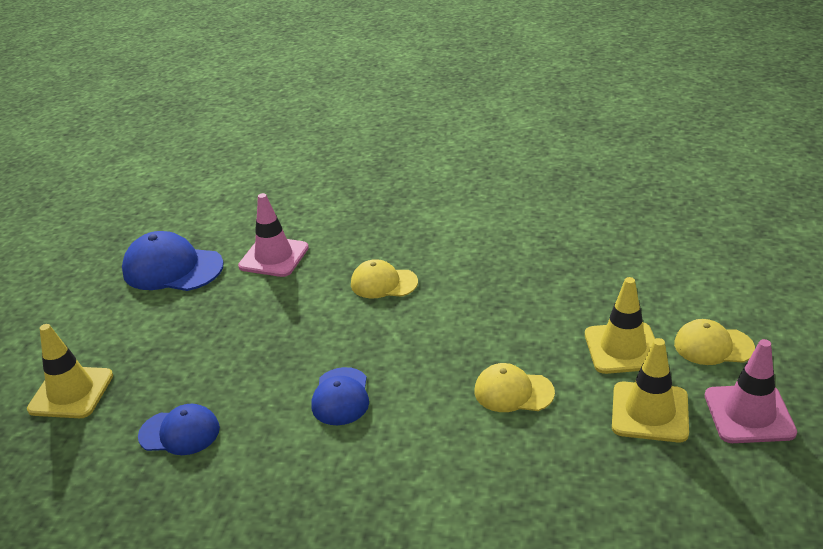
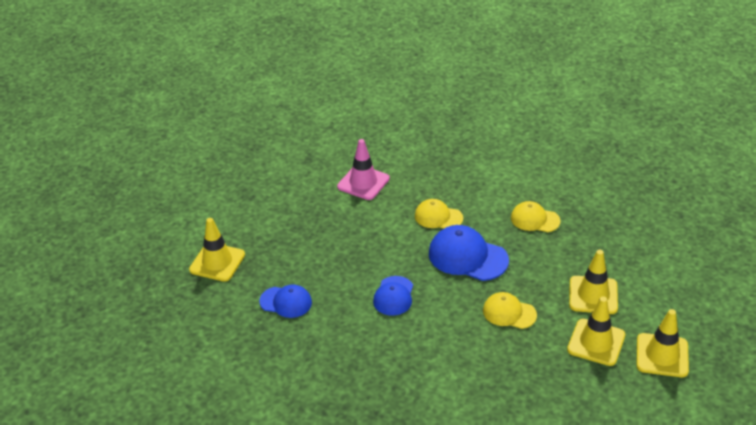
camera: 10 degrees right, 5 degrees up
blue cap [122,231,224,291] -> blue cap moved to [429,225,509,281]
yellow cap [674,319,755,365] -> yellow cap moved to [511,201,561,232]
pink traffic cone [705,339,797,443] -> yellow traffic cone [636,309,689,377]

